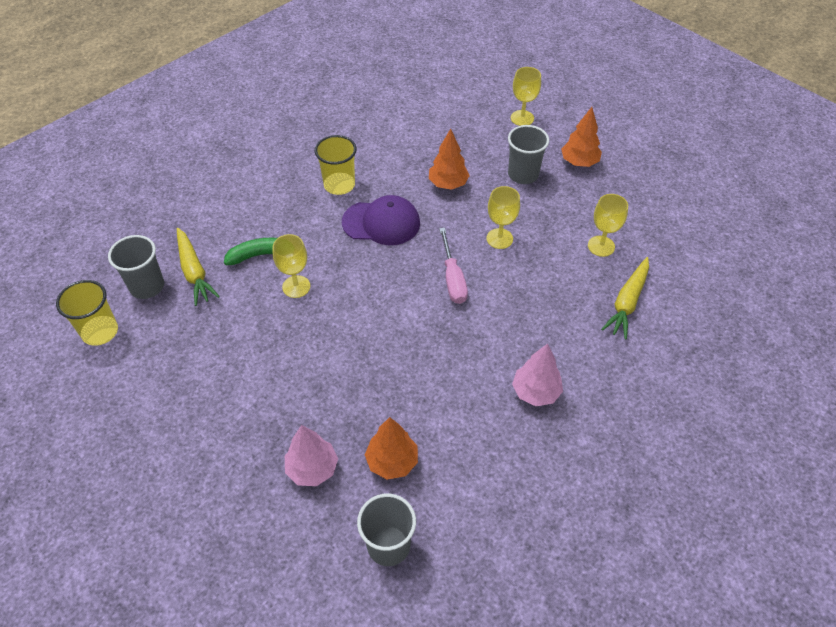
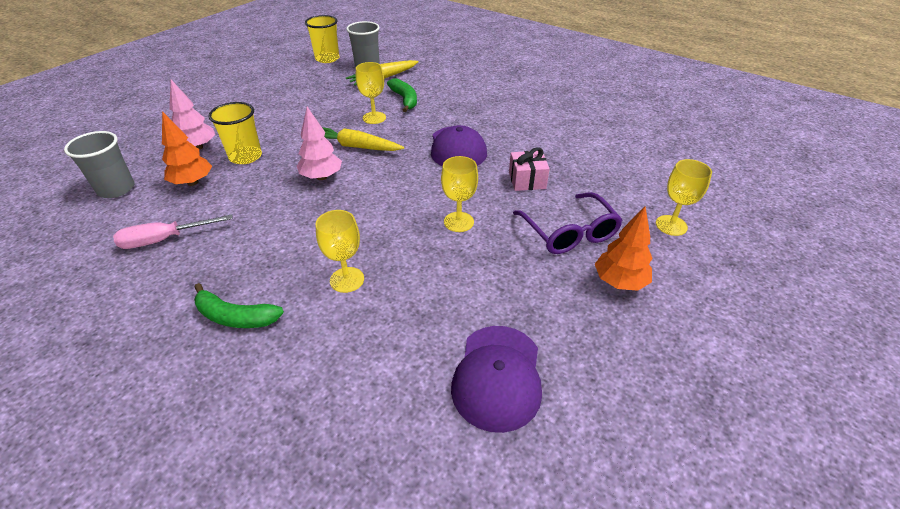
camera: 80 degrees right, 10 degrees down
yellow cup [315,135,356,195] -> yellow cup moved to [208,102,262,164]
orange tree [429,129,470,190] -> pink gift [509,148,550,191]
pink screwdriver [439,228,468,304] -> pink screwdriver moved to [113,214,233,249]
grey cup [508,125,549,184] -> purple glasses [513,192,623,254]
pink tree [512,344,563,406] -> pink tree moved to [297,107,342,180]
yellow goblet [588,194,628,257] -> yellow goblet moved to [315,210,364,293]
yellow carrot [601,257,649,339] -> yellow carrot moved to [322,127,404,151]
none -> green banana [194,283,284,328]
none -> purple cap [451,326,542,433]

